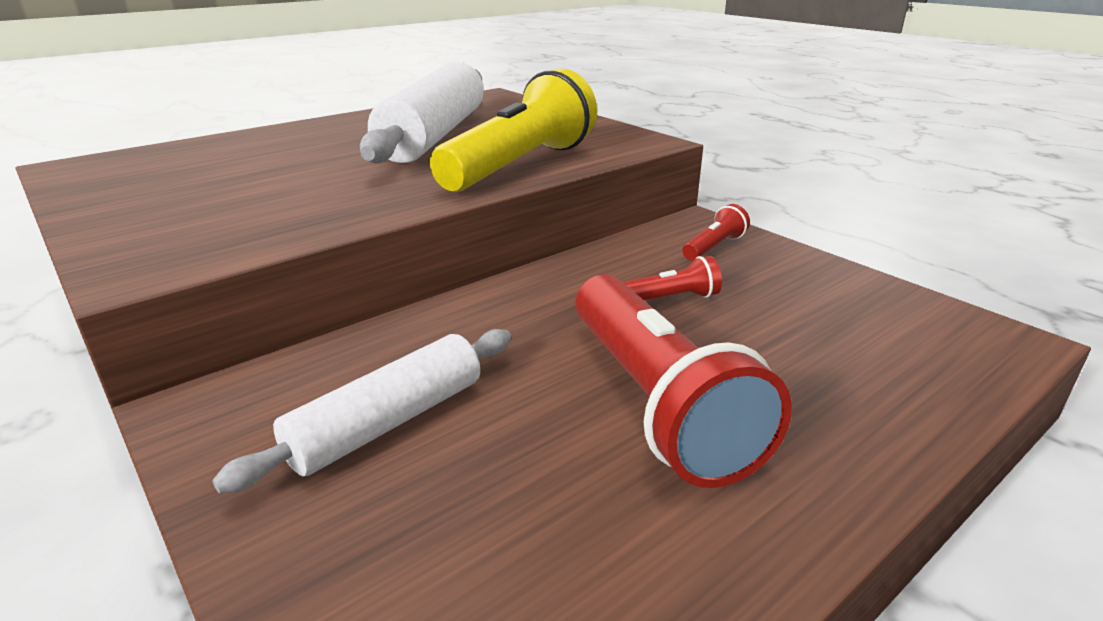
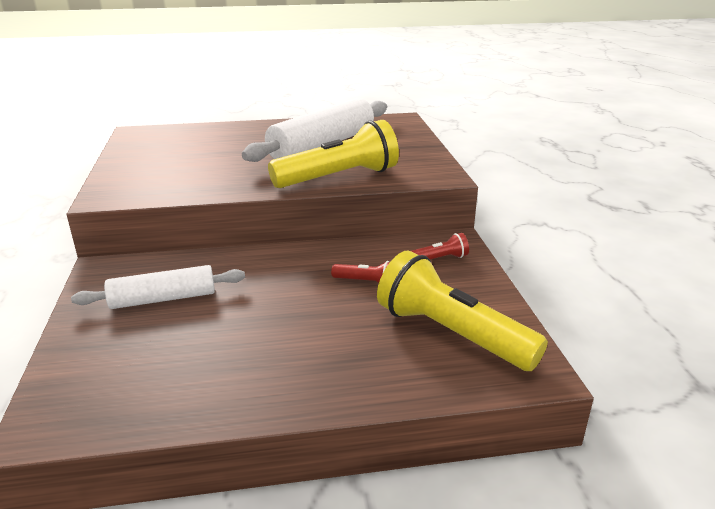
camera: 30 degrees right, 0 degrees up
red flashlight [575,274,792,488] -> none
none -> yellow flashlight [377,250,548,371]

